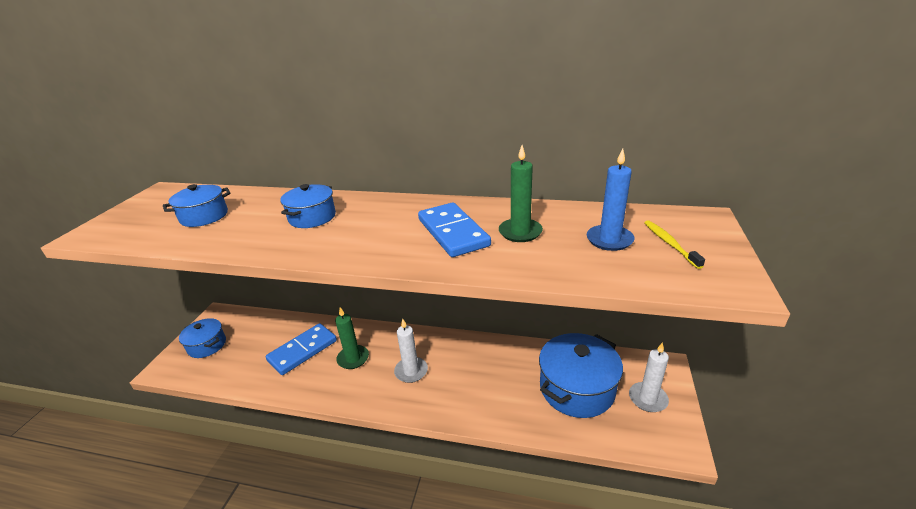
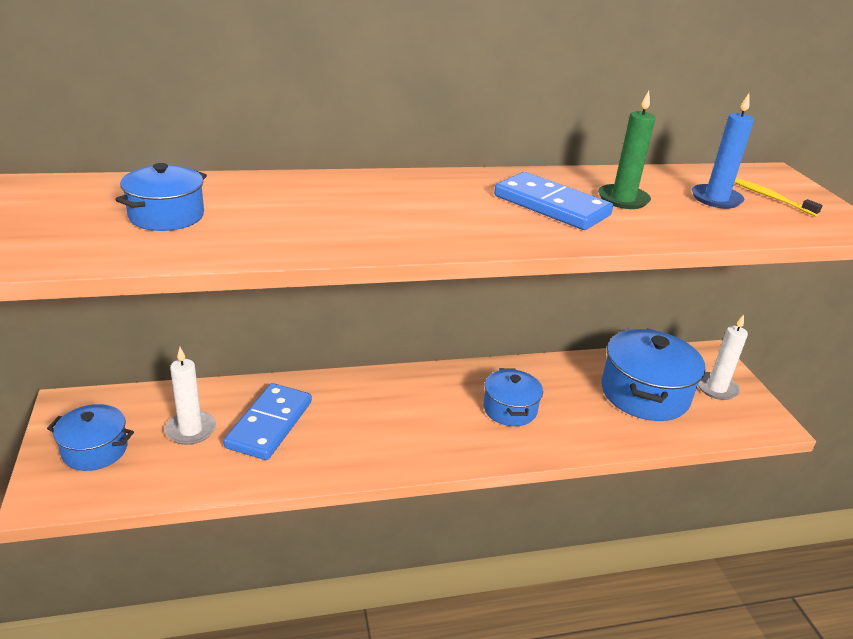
camera: 30 degrees left, 0 degrees up
blue pot [281,184,336,228] -> blue pot moved to [483,368,543,426]
green candle [335,307,369,369] -> none
white candle [394,319,428,383] -> white candle moved to [165,347,216,445]

